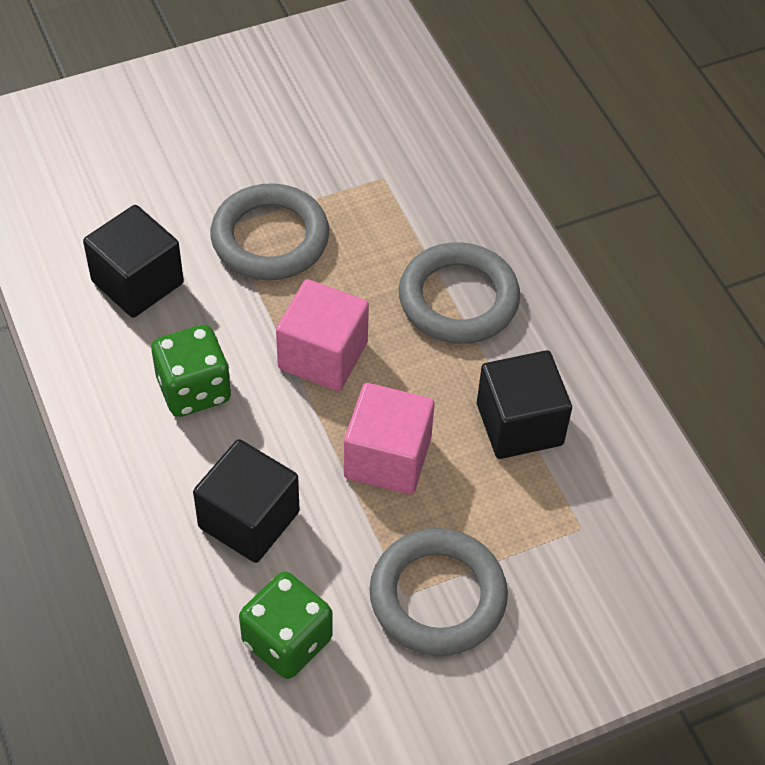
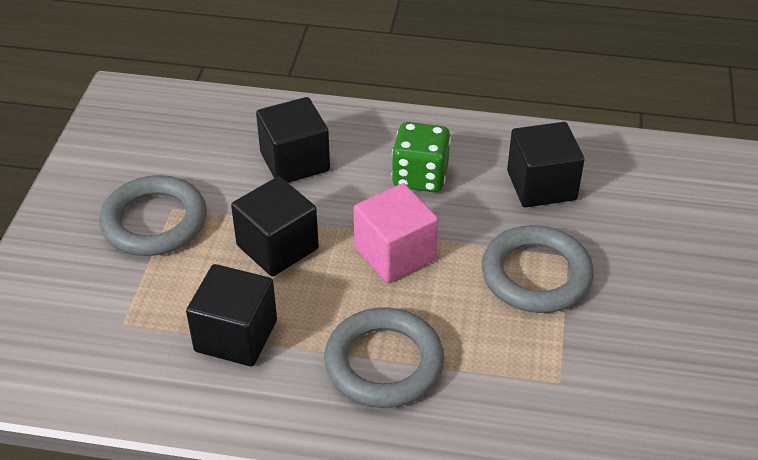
camera: 125 degrees right, 10 degrees down
green dice [239,571,333,679] -> none
pink cube [344,383,435,495] -> black cube [231,176,319,276]

